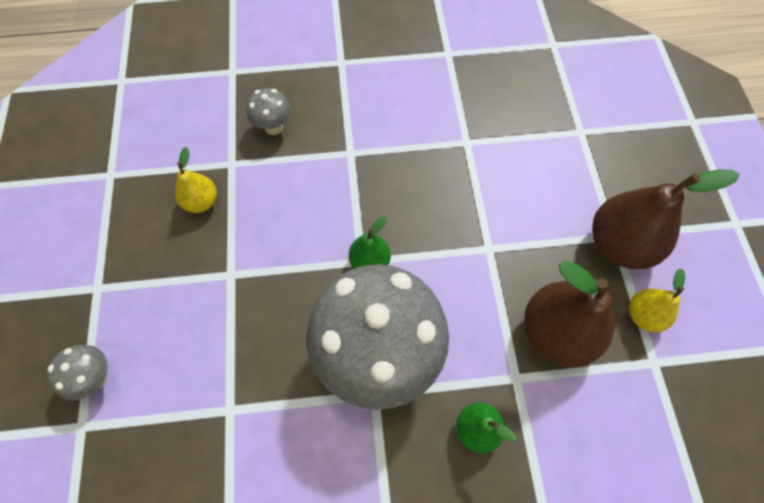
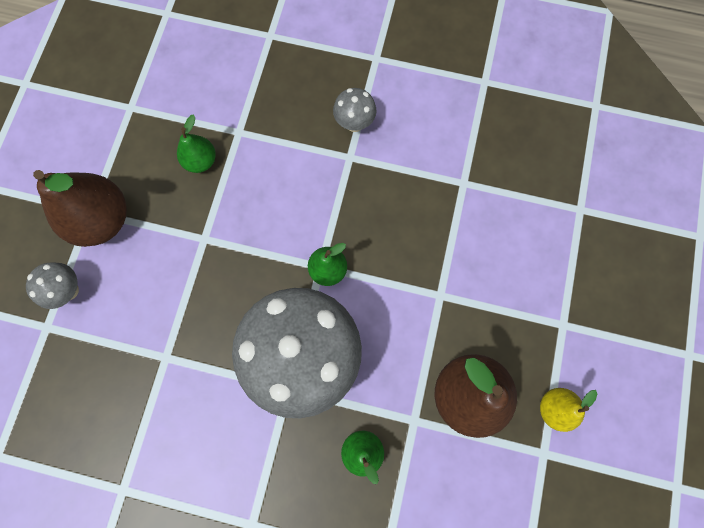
camera: 20 degrees right, 10 degrees up
yellow pear [175,147,217,213] -> green pear [177,115,216,173]
grey mushroom [247,88,291,135] -> grey mushroom moved to [333,88,377,132]
brown pear [592,170,740,269] -> brown pear moved to [33,170,127,247]

